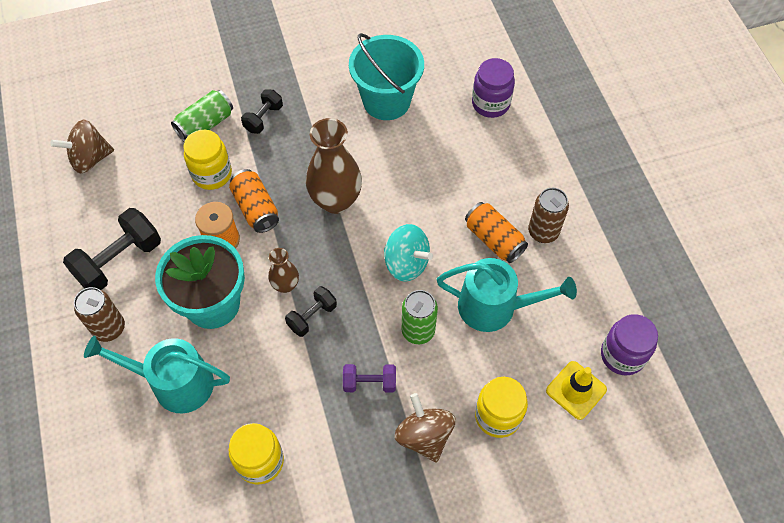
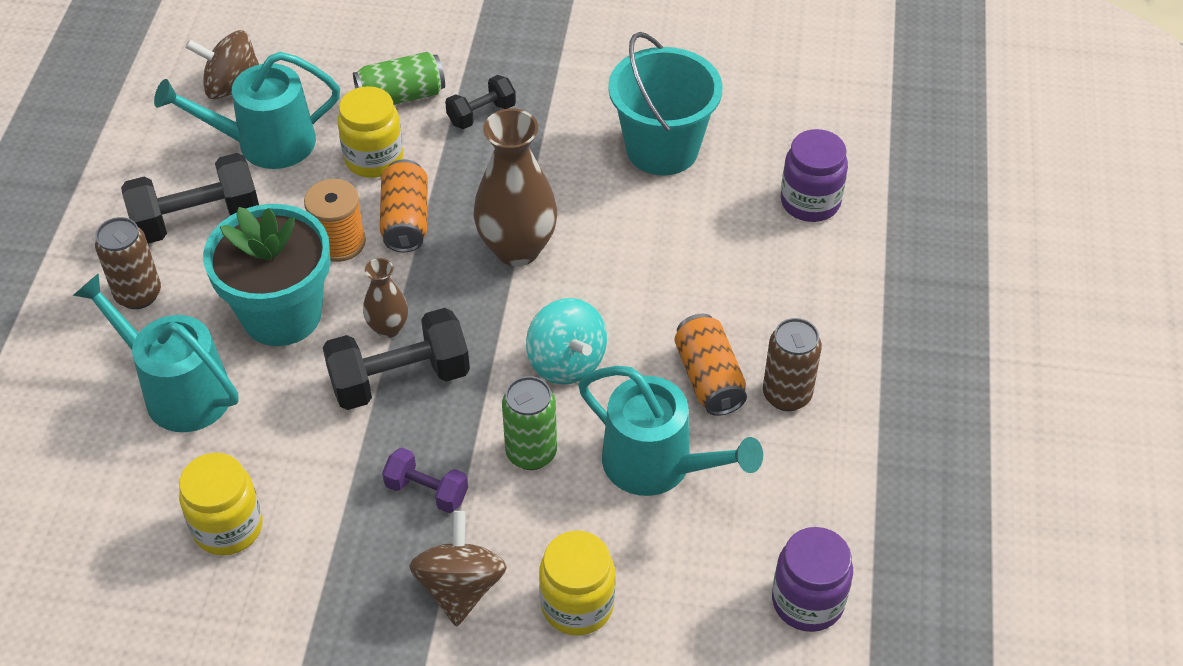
camera: 25 degrees right, 10 degrees down
black dumbbell [285,286,337,337] -> black dumbbell [323,308,470,410], size x1.77
yellow traffic cone [546,361,607,420] -> none
none -> turquoise watering can [154,52,340,169]

